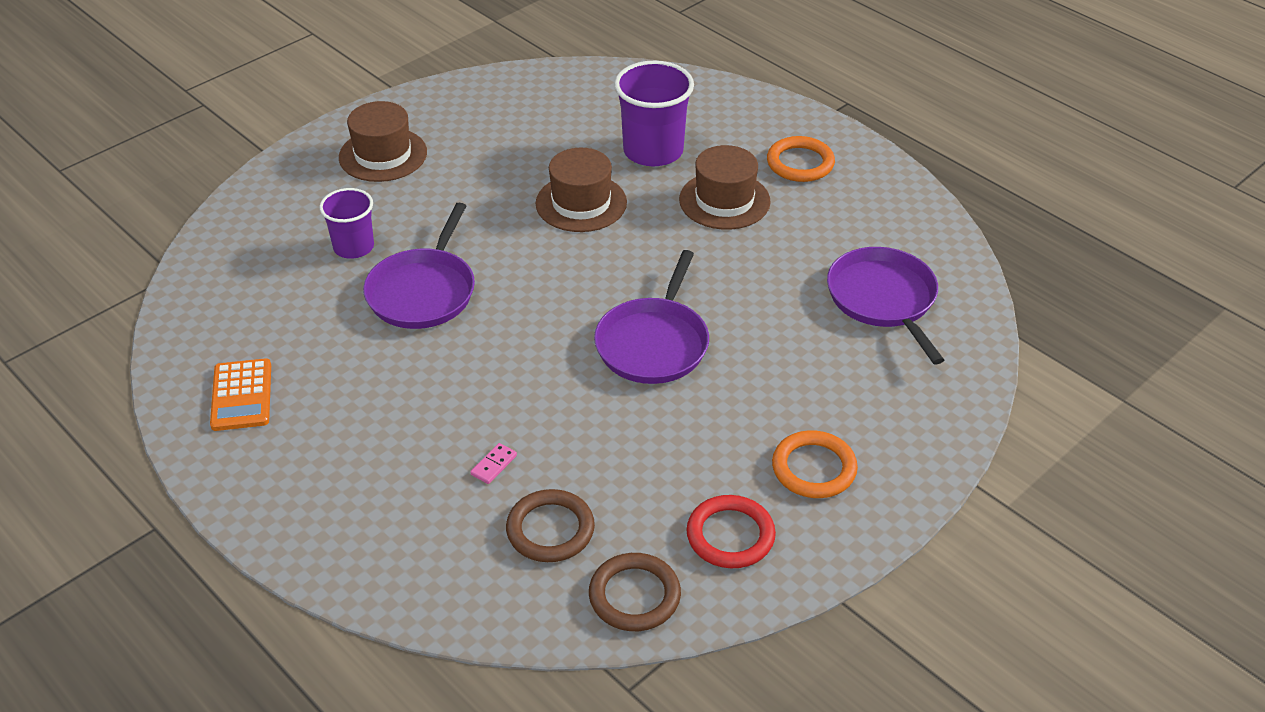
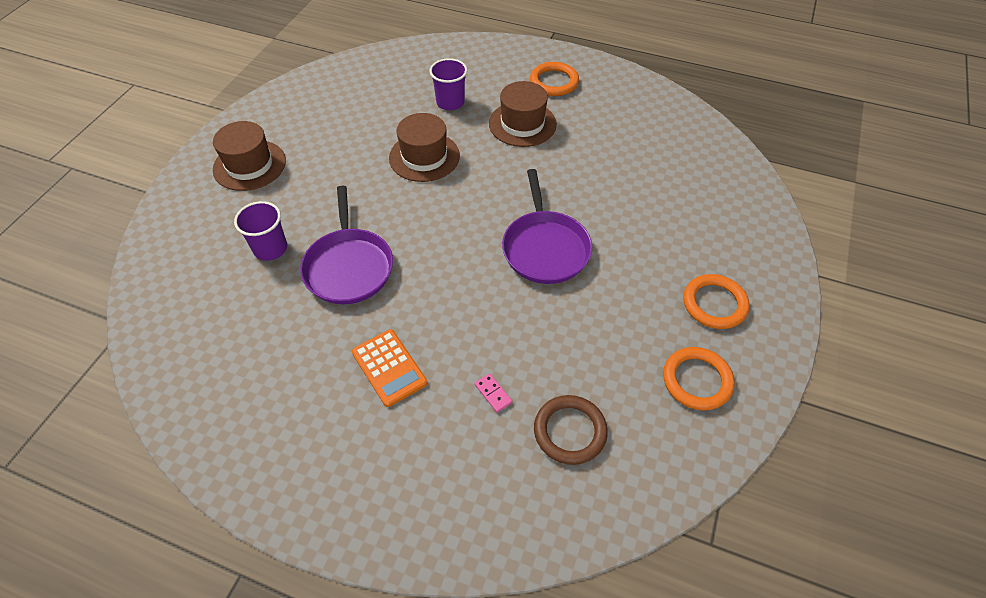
camera: 25 degrees left, 10 degrees up
orange calculator [210,358,271,431] -> orange calculator moved to [352,329,428,407]
pink domino [470,443,517,484] -> pink domino turned 45 degrees counterclockwise [475,373,512,413]
brown ring [589,553,681,631] -> none
purple cup [614,61,694,166] -> purple cup [430,58,467,110], size x0.63
red ring [686,495,776,568] -> orange ring [663,347,735,410]
purple pan [827,247,944,365] -> none

